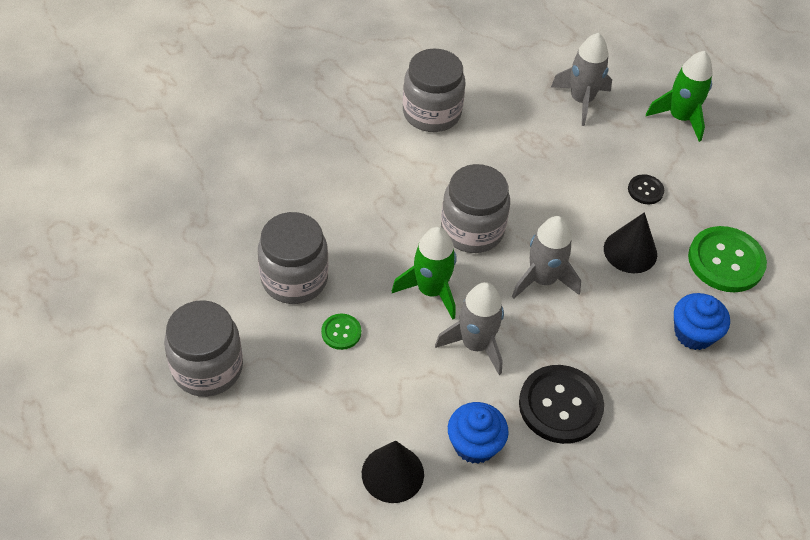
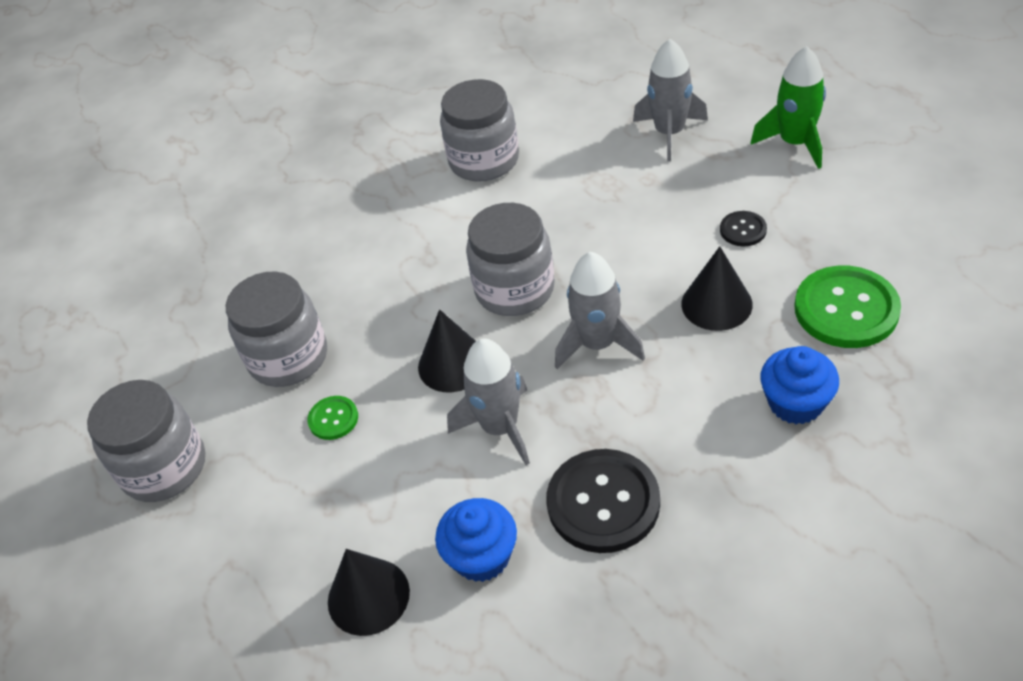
camera: 15 degrees right, 5 degrees down
green rocket [392,227,456,320] -> black cone [418,309,476,392]

